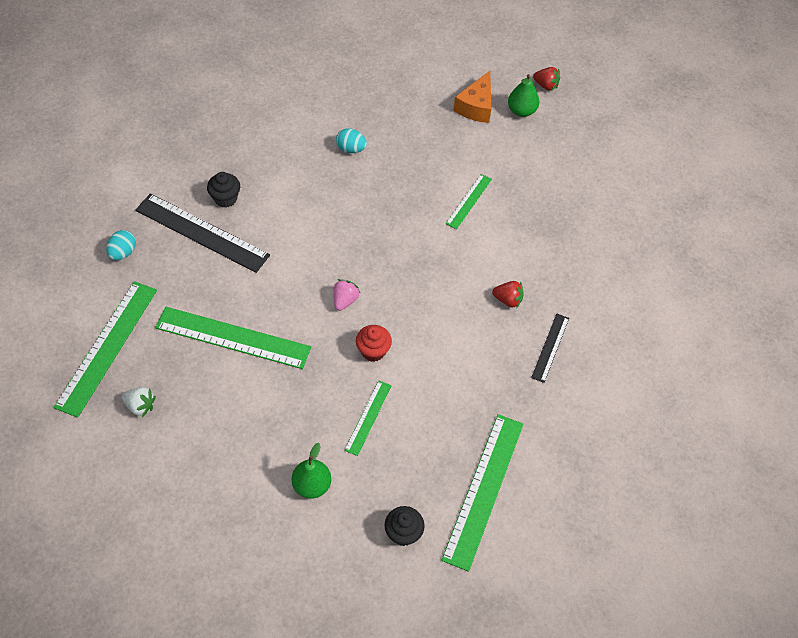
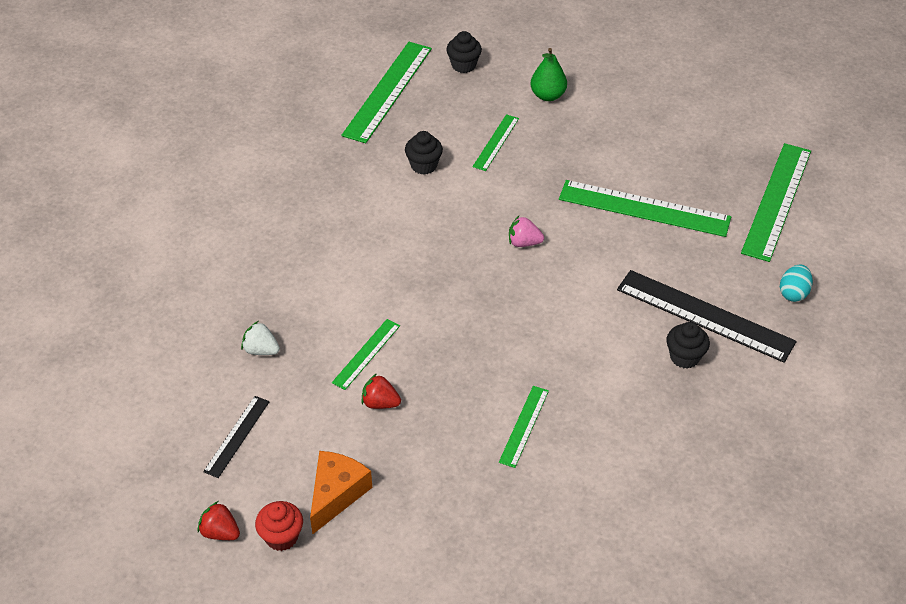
camera: 175 degrees left, 10 degrees down
white strawberry [122,387,156,417] -> white strawberry moved to [241,321,280,355]
pink strawberry [333,279,360,311] -> pink strawberry turned 75 degrees clockwise [509,216,544,247]
turquoise egg [336,128,367,153] -> green ruler [499,386,549,468]
red cupcake [356,325,392,362] -> red cupcake moved to [255,501,303,551]
red strawberry [492,281,524,308] -> red strawberry moved to [361,373,401,409]
green pear [508,74,539,117] -> none
black ruler [531,314,569,383] -> black ruler moved to [203,396,270,478]
none -> black cupcake [405,131,443,175]

